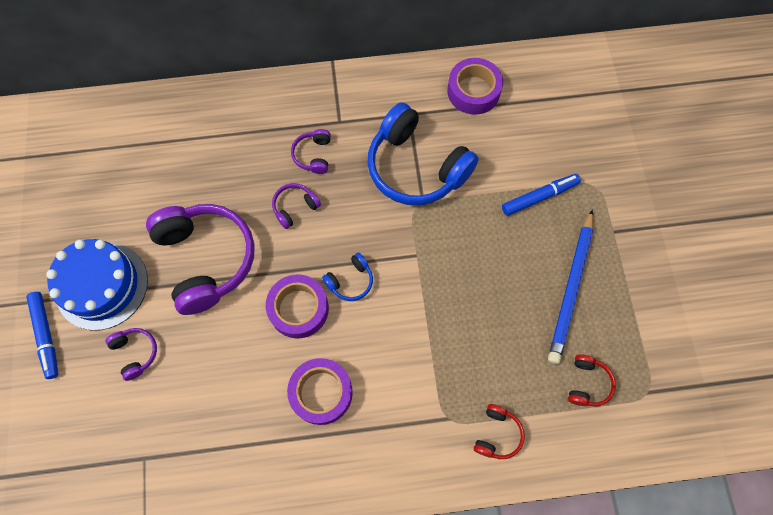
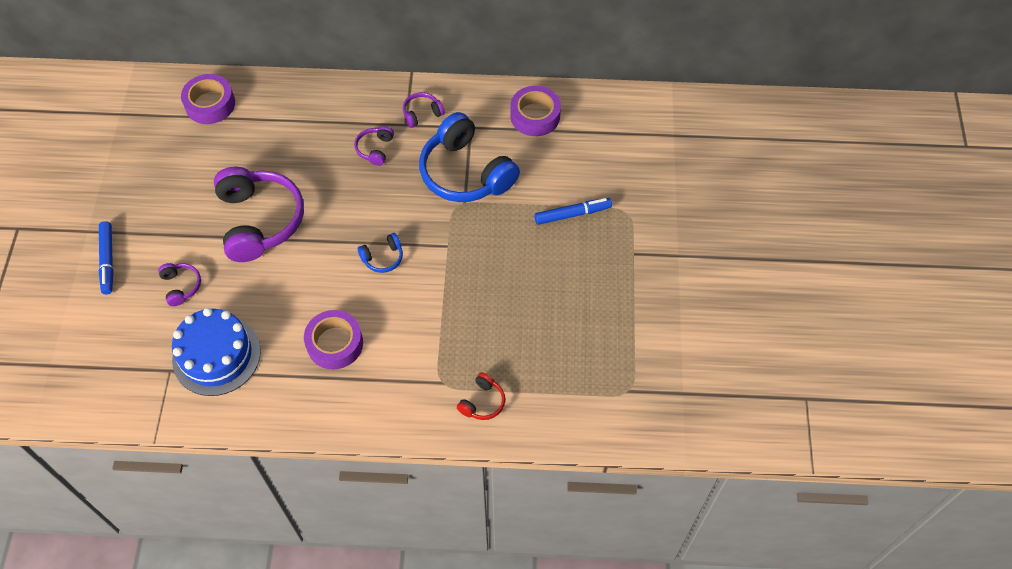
camera: 10 degrees right, 10 degrees down
blue cake [46,239,148,330] -> blue cake moved to [172,308,261,396]
purple tape [266,274,329,338] -> purple tape moved to [181,74,235,124]
purple headphones [272,183,321,229] -> purple headphones moved to [403,92,445,128]
blue pencil [548,209,593,364] -> none
red headphones [568,354,616,407] -> none

